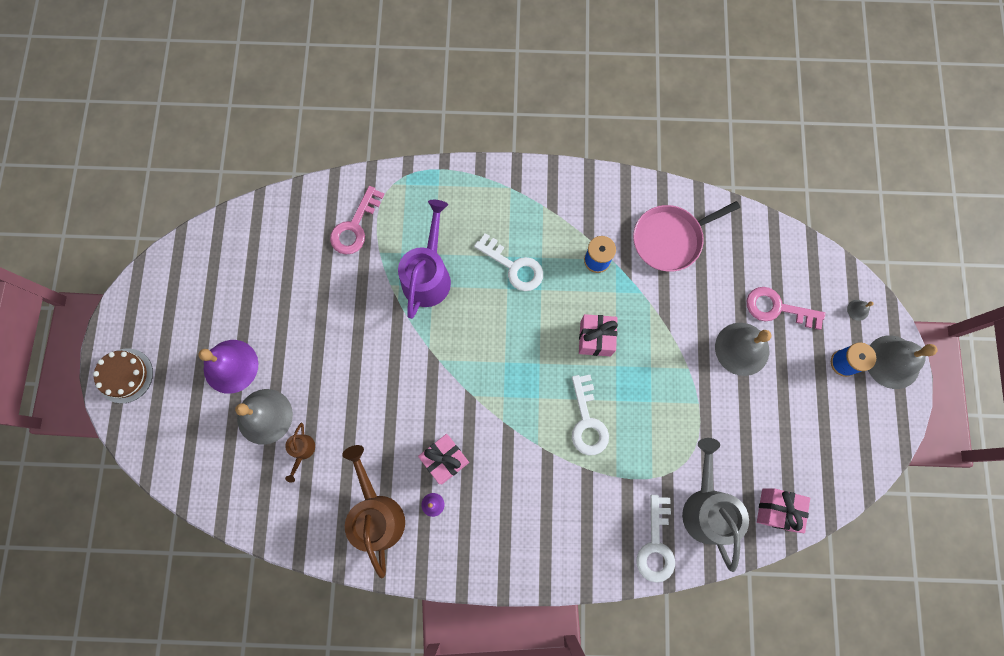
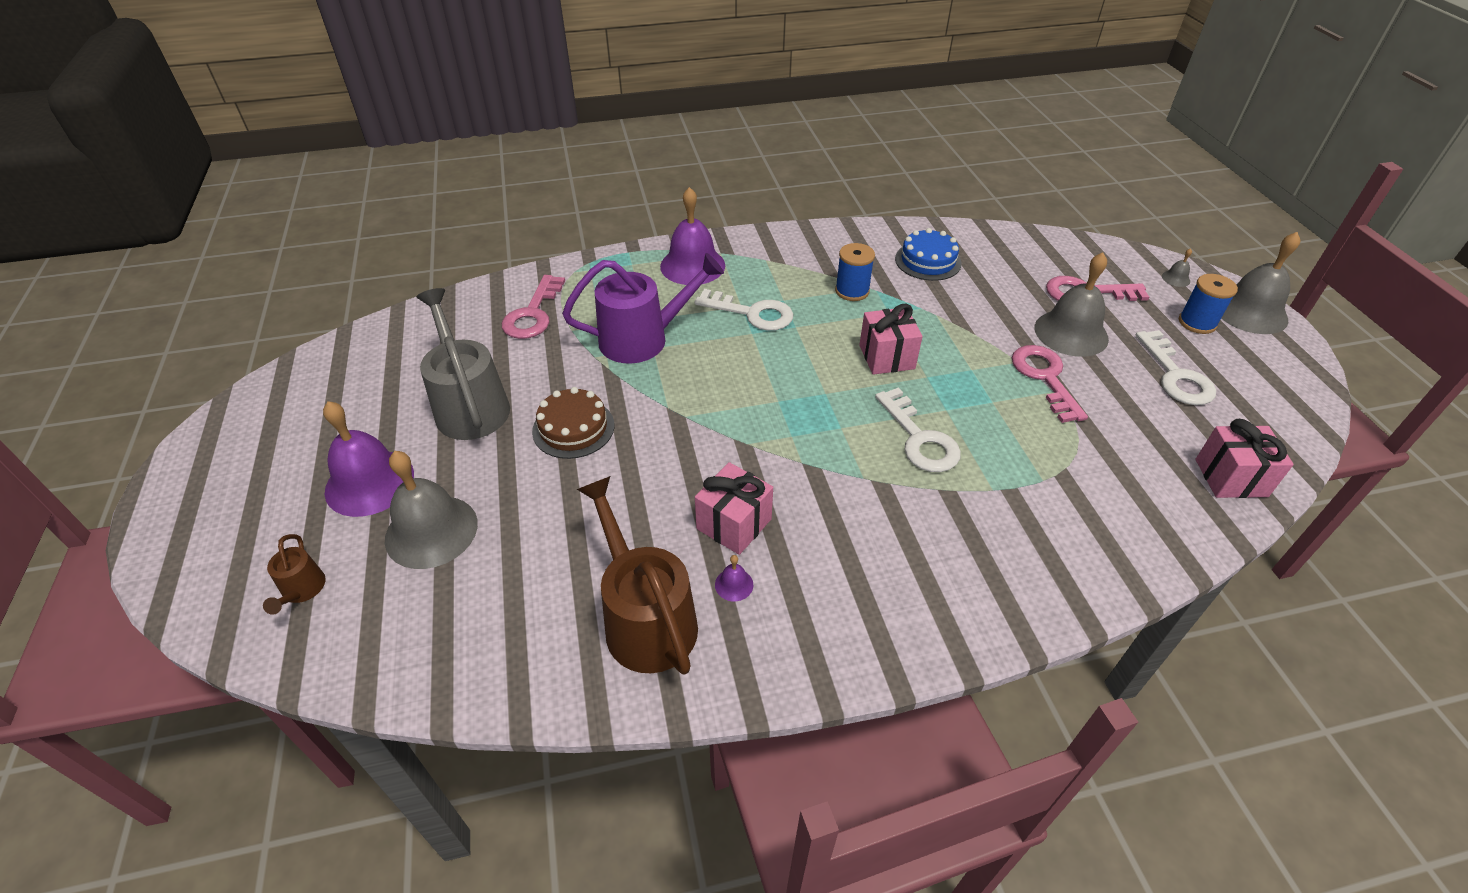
camera: 15 degrees left, 30 degrees down
brown cake [93,348,153,403] -> brown cake moved to [532,387,615,459]
brown watering can [285,423,315,483] -> brown watering can moved to [263,534,326,615]
purple watering can [398,200,451,319] -> purple watering can turned 75 degrees clockwise [562,253,724,364]
pink pan [633,201,740,272] -> blue cake [895,228,962,281]
white key [637,495,675,583] -> white key moved to [1135,330,1216,405]
grey watering can [682,438,749,572] -> grey watering can moved to [417,288,510,440]
none -> purple bell [660,187,725,285]
none -> pink key [1012,345,1088,423]

